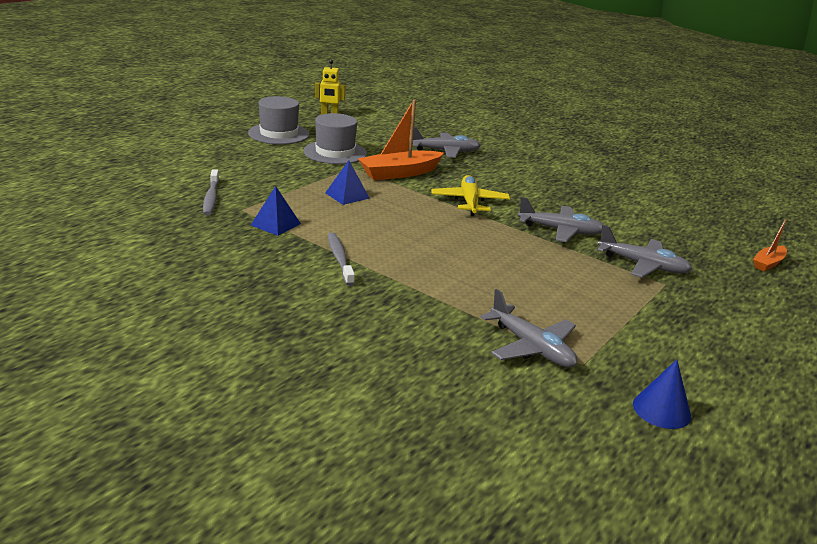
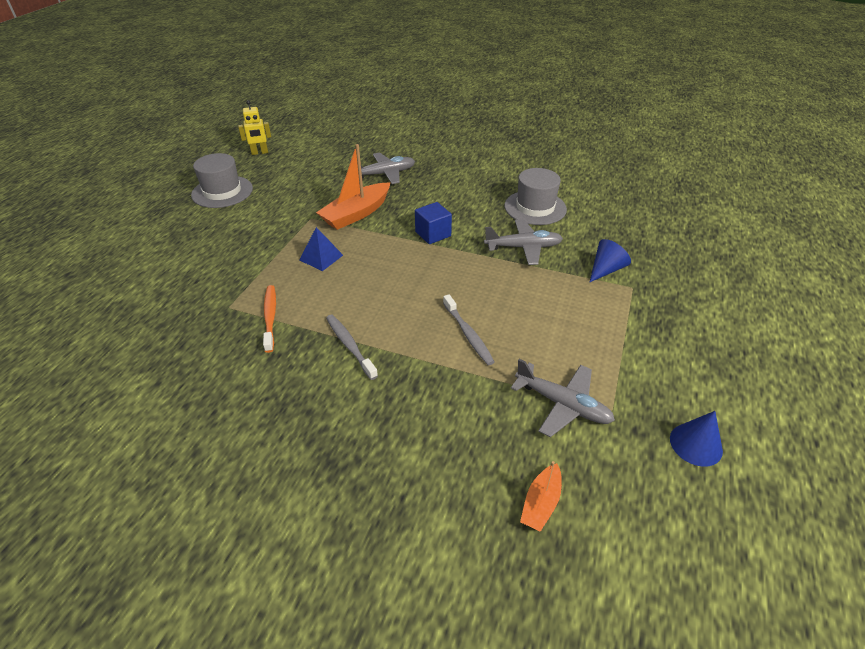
camera: 15 degrees left, 15 degrees up
grey toothbrush [203,169,219,215] -> grey toothbrush moved to [443,294,494,365]
blue pyramid [251,186,301,236] -> orange toothbrush [263,285,276,353]
grey hat [303,113,367,164] -> grey hat moved to [504,168,567,225]
yellow plane [431,175,510,216] -> blue cube [415,202,452,244]
grey plane [597,225,692,278] -> blue cone [590,239,631,282]
orange boat [753,219,787,271] -> orange boat moved to [520,461,562,532]

